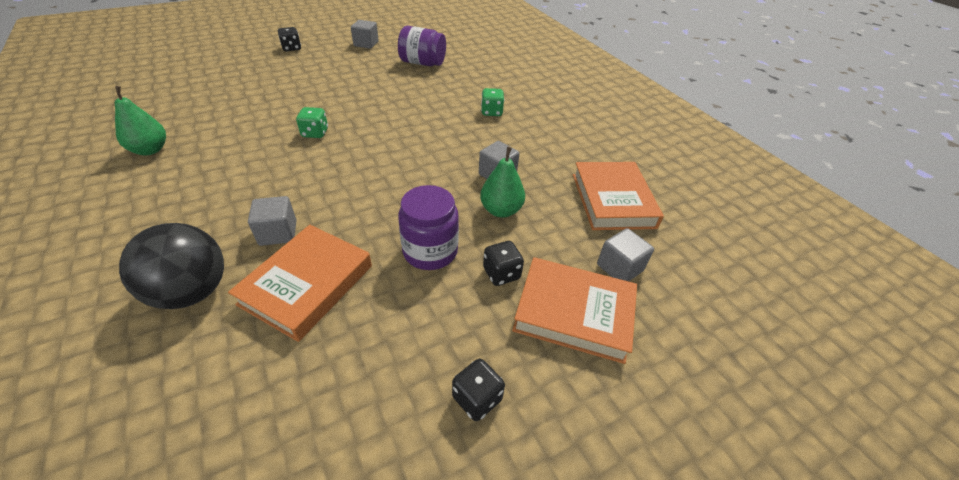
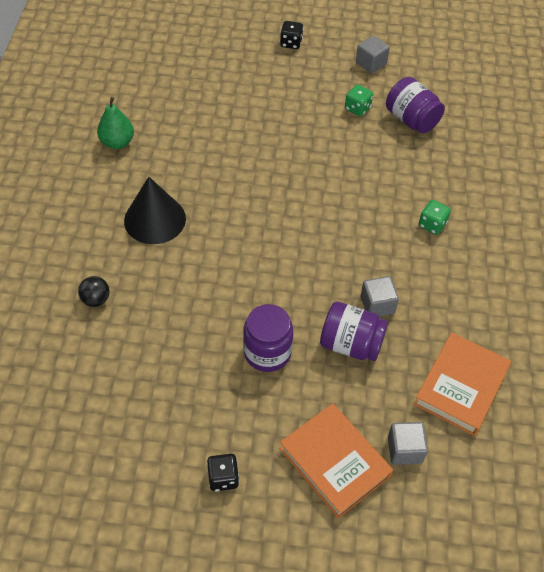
camera: 35 degrees right, 10 degrees up
black ball [119,223,224,309] -> black ball [78,276,110,307], size x0.50
orange book [228,225,372,342] -> none
grey cube [248,196,297,246] -> none
green dice [296,107,328,138] -> green dice moved to [345,84,373,116]
green pear [480,147,525,218] -> purple jar [320,301,388,361]
black dice [483,241,524,286] -> none
none -> black cone [124,177,186,244]

